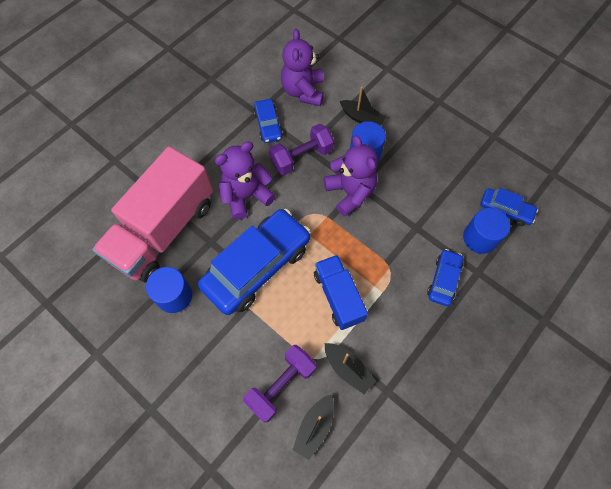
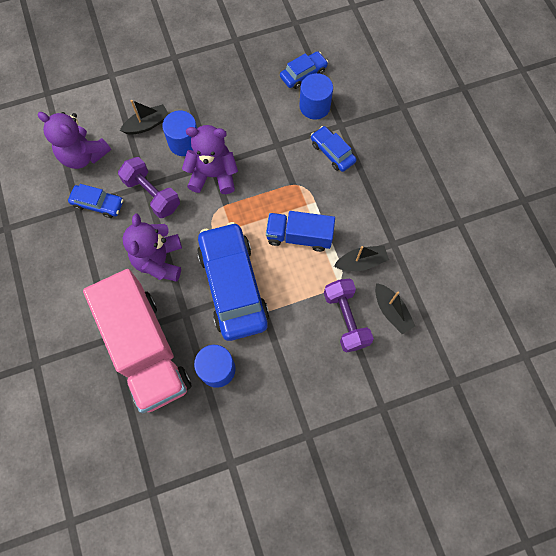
camera: 60 degrees left, 5 degrees up
purple dumbbell [269,124,334,175] -> purple dumbbell turned 45 degrees counterclockwise [118,157,180,218]

